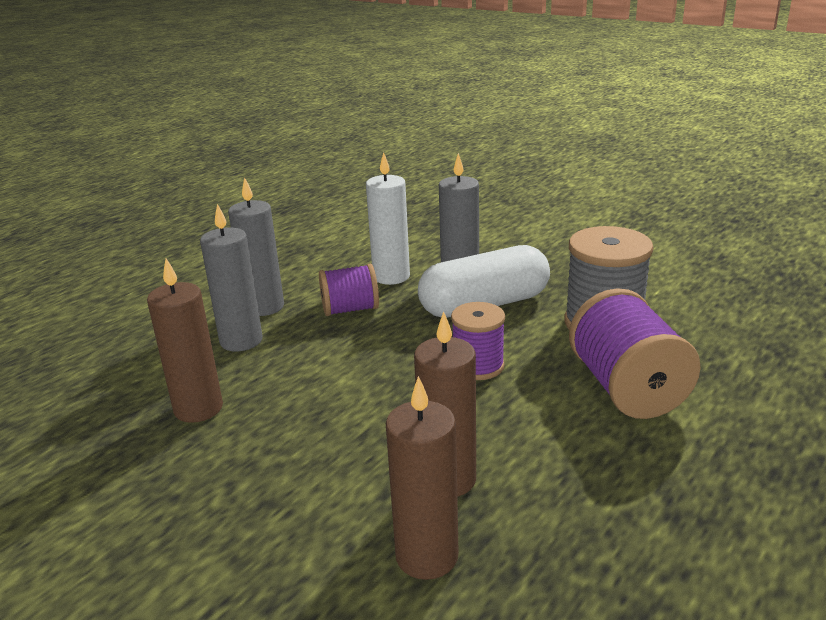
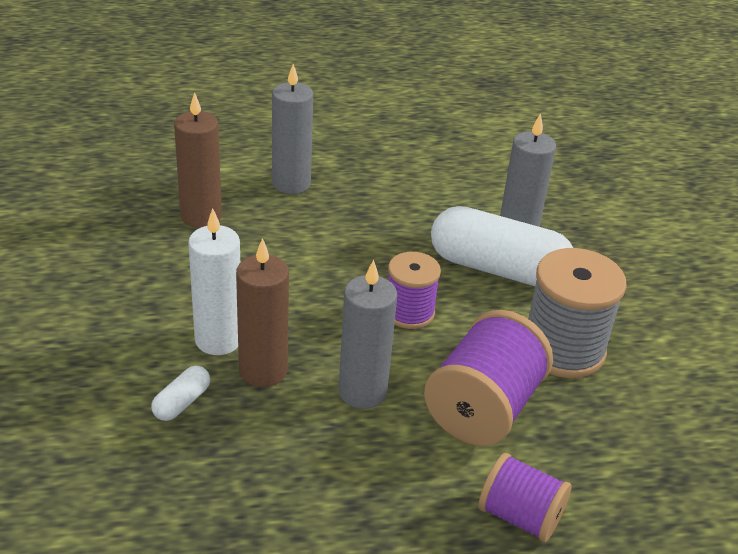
camera: 40 degrees right, 10 degrees up
grey candle [228,177,284,316] -> grey candle moved to [338,259,397,409]
purple spool [319,264,379,316] -> purple spool moved to [479,453,572,542]
white candle [366,152,410,285] -> white candle moved to [188,208,240,355]
brown candle [386,376,459,580] -> white capsule [151,366,210,421]

